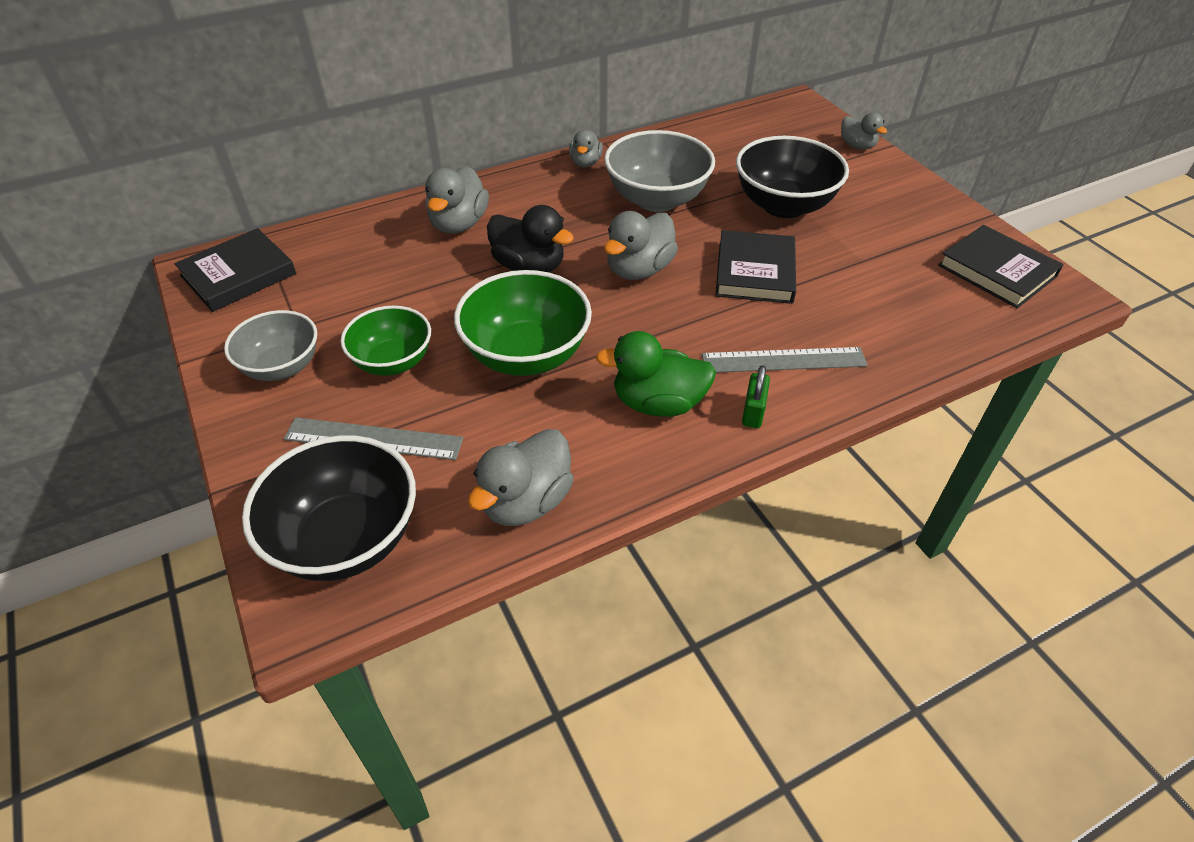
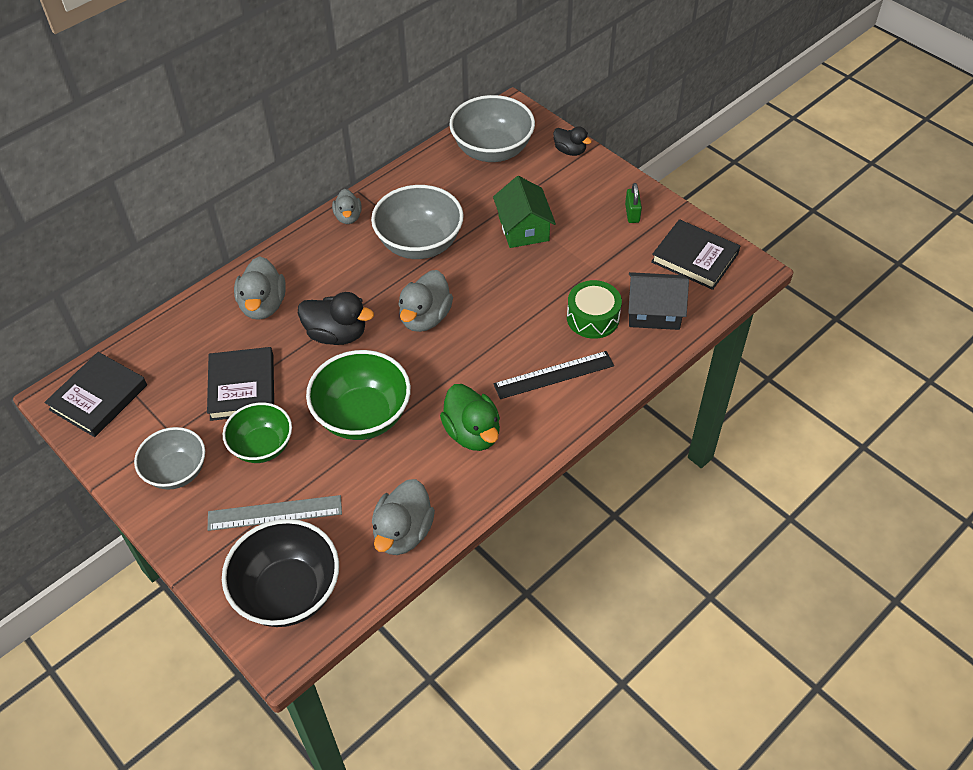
camera: 15 degrees left, 5 degrees up
green duck [596,331,716,417] -> green duck turned 105 degrees counterclockwise [440,384,500,451]
grey ruler [702,347,868,373] -> black ruler [493,351,614,399]
black book [715,230,796,304] -> black book moved to [207,347,274,421]
black bowl [736,136,849,218] -> green house [493,176,556,248]
green padlock [742,365,770,428] -> green padlock moved to [625,183,642,223]
grey duck [841,112,887,150] -> black duck [553,126,592,156]
none -> grey bowl [449,95,535,162]
none -> green drum [567,280,622,339]
none -> black house [628,272,689,330]

